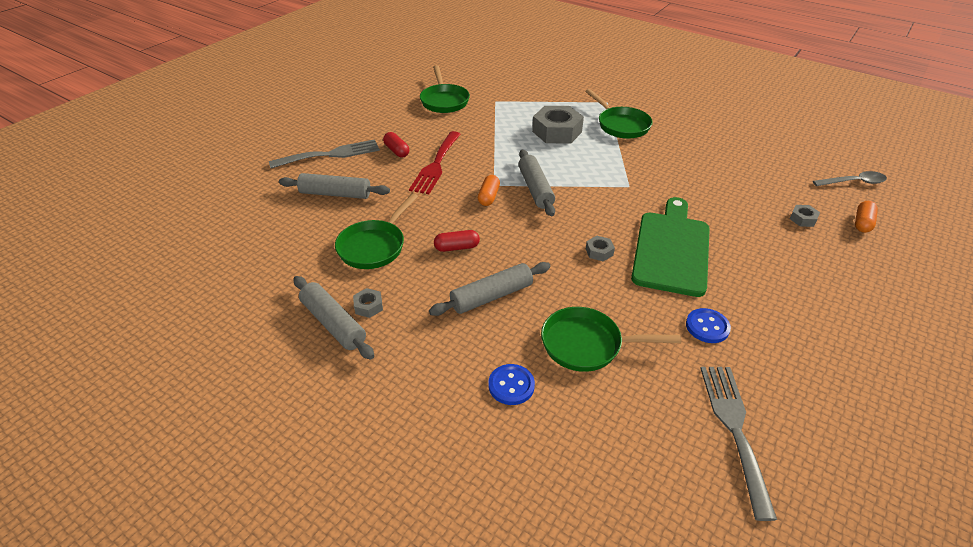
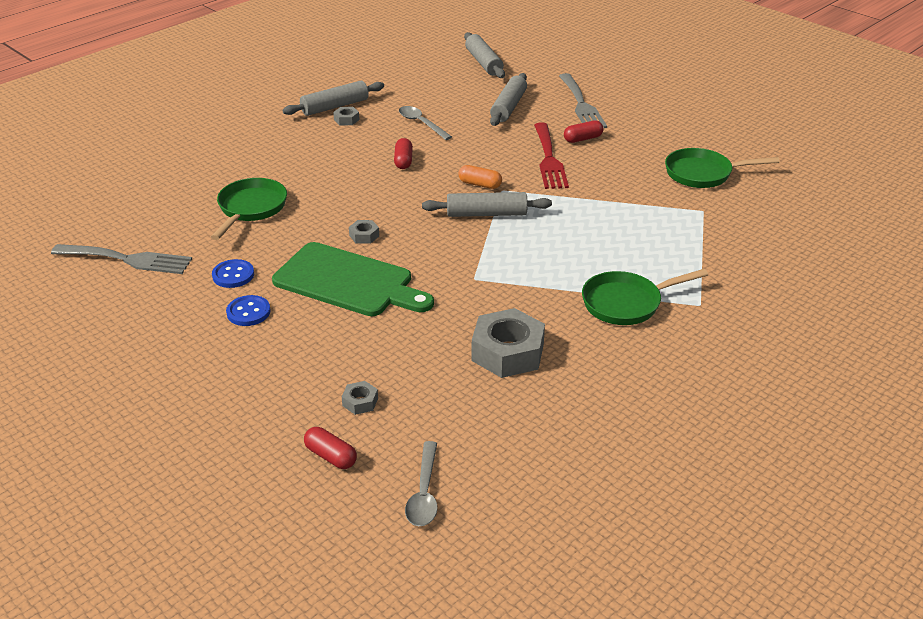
camera: 100 degrees right, 5 degrees down
green pan [335,193,418,269] -> grey spoon [399,106,452,140]
red fork [409,131,460,194] -> red fork turned 120 degrees counterclockwise [534,122,569,189]
grey rolling pin [429,262,550,316] -> grey rolling pin moved to [464,32,505,78]
blue button [489,364,535,405] -> blue button moved to [226,295,271,326]
grey nut [532,106,584,144] -> grey nut moved to [471,308,545,378]
orange capsule [855,201,878,233] -> red capsule [304,427,357,469]

